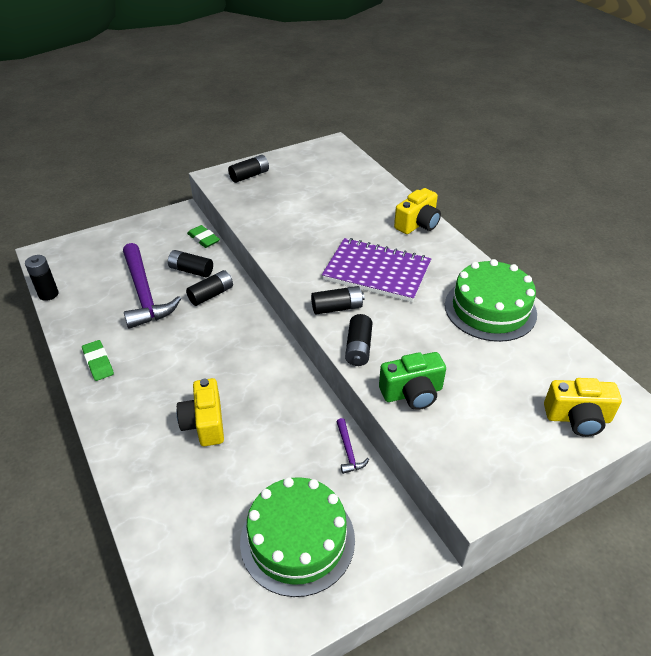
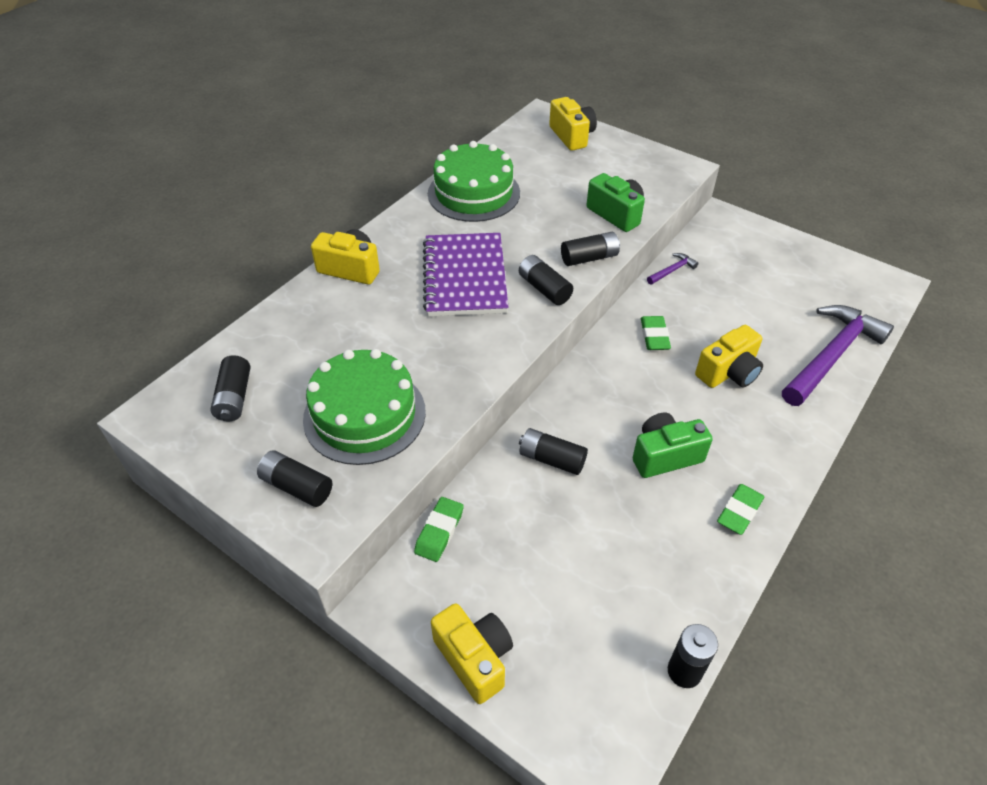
camera: 115 degrees left, 5 degrees up
purple hammer [123,243,181,329] -> purple hammer moved to [782,305,894,406]
black battery [168,250,213,278] -> black battery moved to [211,355,250,421]
green cake [240,477,355,597] -> green cake moved to [303,349,426,465]
none -> yellow camera [431,603,513,704]
none -> green camera [633,413,713,478]
none -> green eraser [641,316,671,350]

